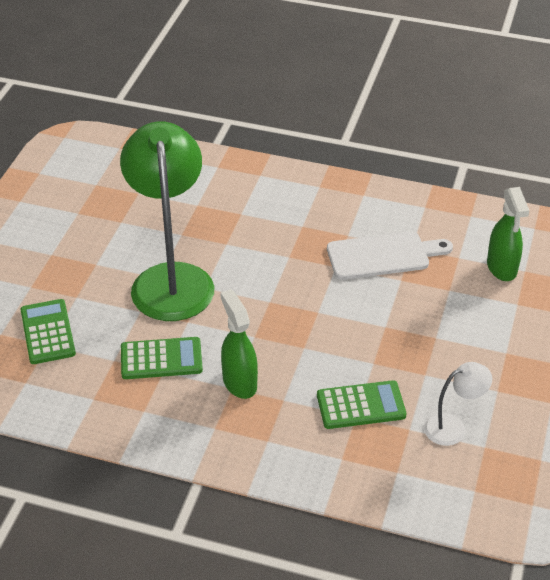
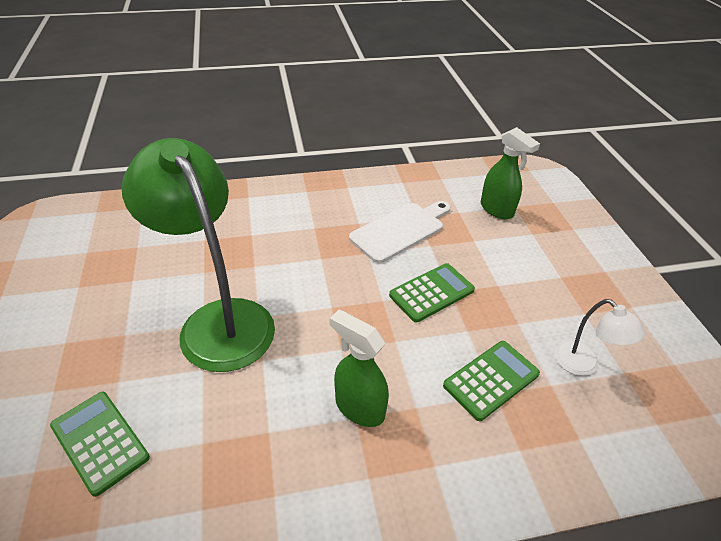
camera: 30 degrees left, 0 degrees up
green calculator [121,337,203,379] -> green calculator moved to [389,263,475,323]
white lamp [424,362,492,446] -> white lamp turned 105 degrees clockwise [555,299,645,376]

